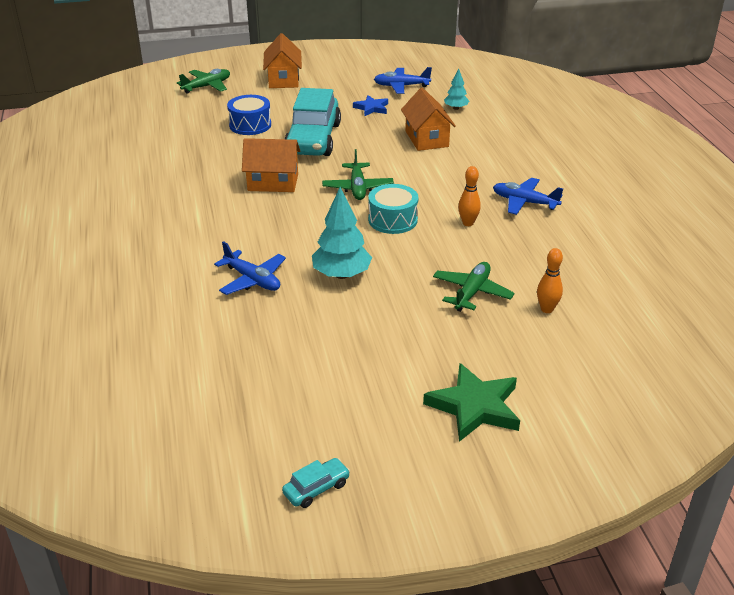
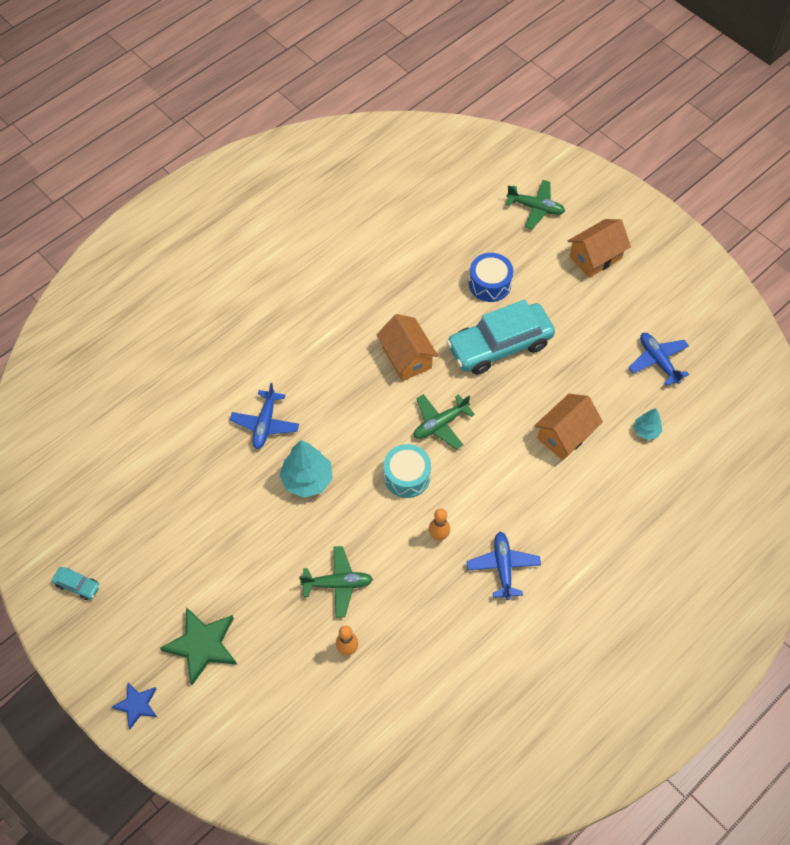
camera: 60 degrees right, 25 degrees up
blue star [353,95,388,116] -> blue star moved to [112,682,157,729]

